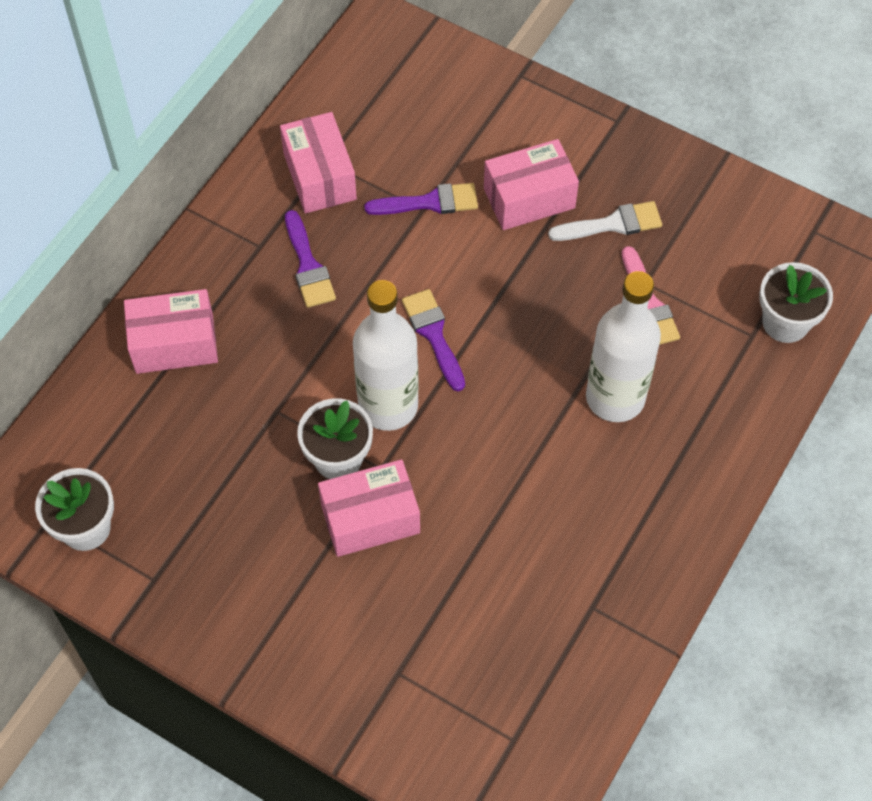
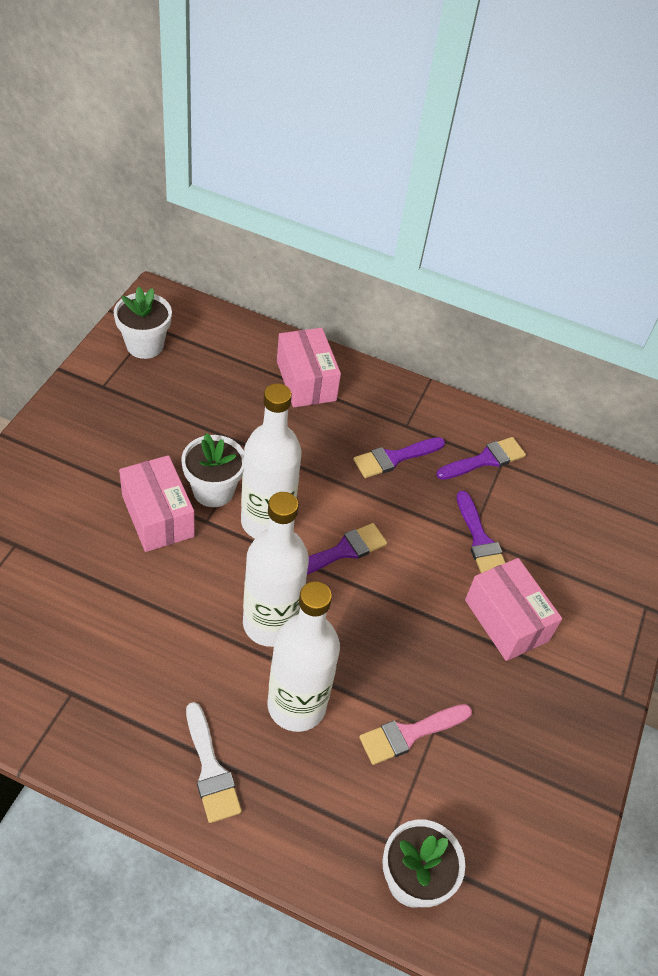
camera: 75 degrees right, 10 degrees down
pink box [280,112,357,213] -> purple brush [436,437,526,480]
white brush [548,201,662,241] -> white brush moved to [186,702,242,823]
none -> white bottle [243,492,309,647]

